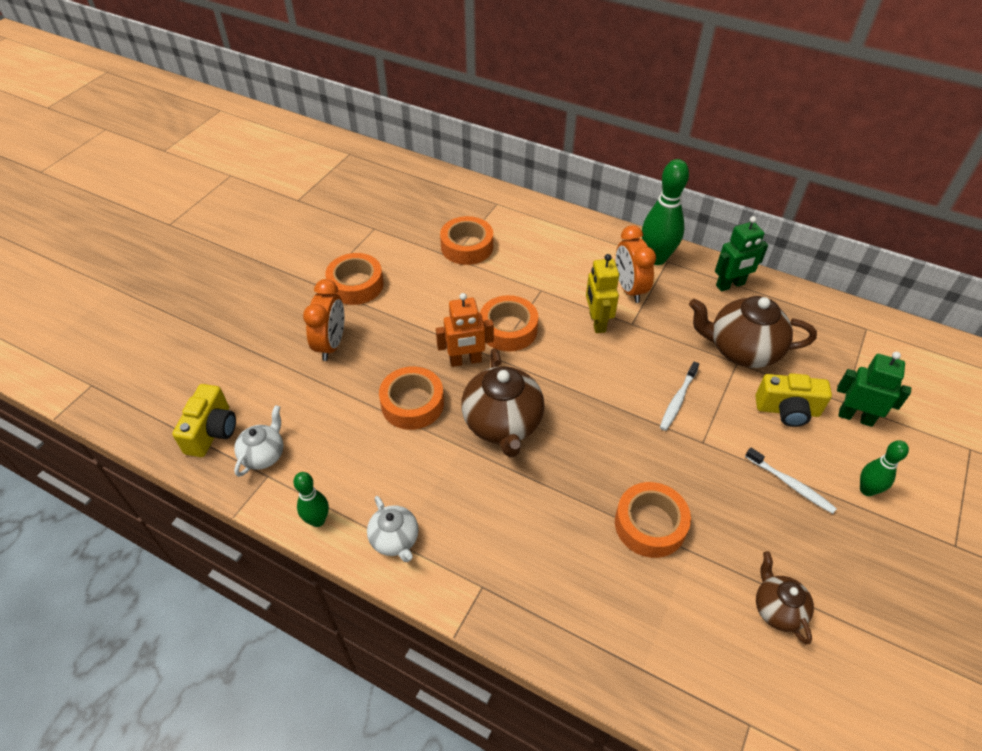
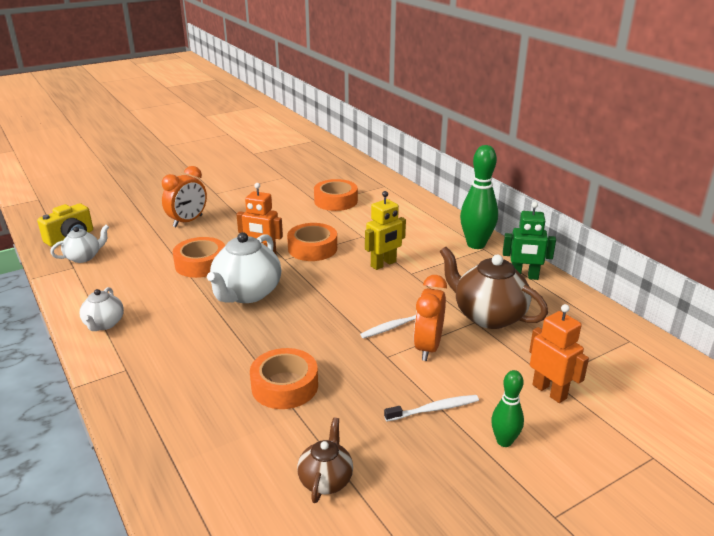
camera: 30 degrees right, 20 degrees down
green bowling pin [293,472,329,527] -> none
orange tape [325,253,384,305] -> none
brown teapot [461,348,544,457] -> white teapot [207,232,281,303]
yellow robot [586,254,619,333] -> yellow robot turned 150 degrees counterclockwise [365,191,406,270]
orange clock [616,225,656,303] -> orange clock moved to [414,275,447,361]
white toothbrush [745,448,837,514] -> white toothbrush turned 90 degrees counterclockwise [384,395,479,421]
yellow camera [755,373,832,427] -> none
green robot [837,352,911,427] -> orange robot [529,304,589,403]

